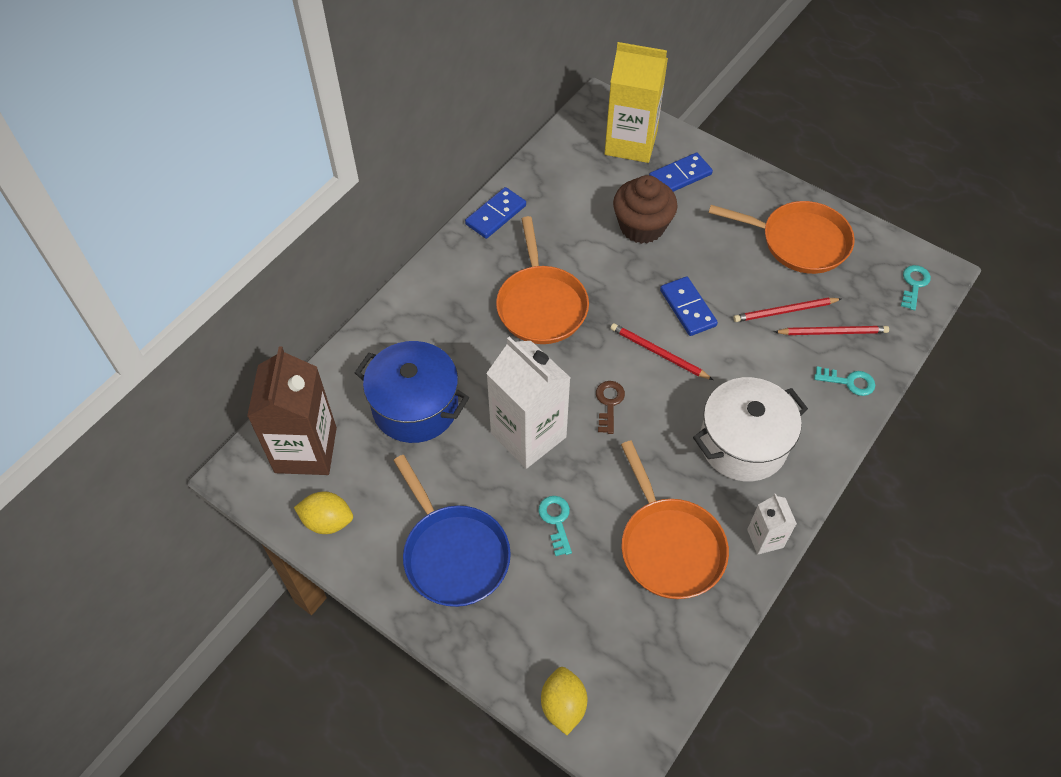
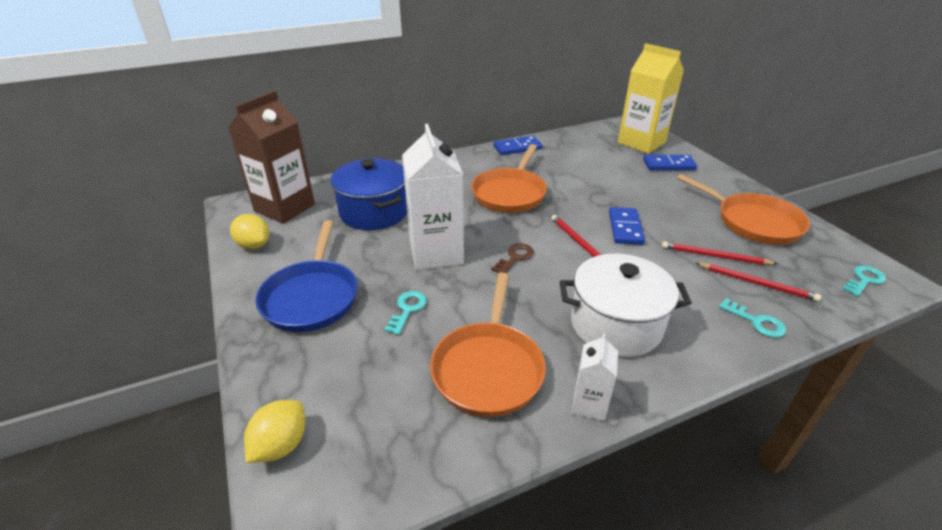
camera: 30 degrees right, 20 degrees down
brown cupcake [613,175,678,244] -> none

